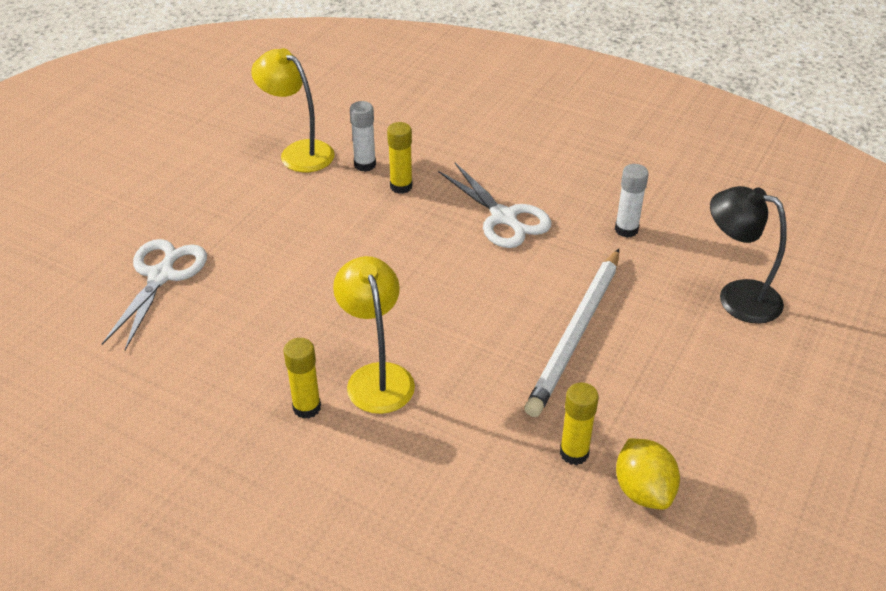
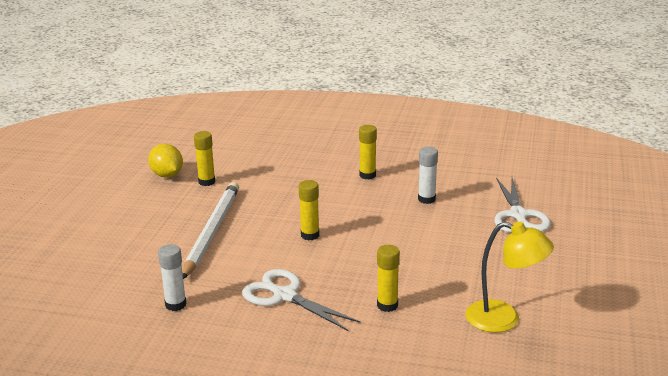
camera: 165 degrees right, 15 degrees down
yellow lamp [333,256,415,414] -> none
white glue stick [350,101,376,172] -> white glue stick moved to [418,147,438,204]
black lamp [710,186,787,324] -> none
none -> yellow glue stick [299,180,319,241]

